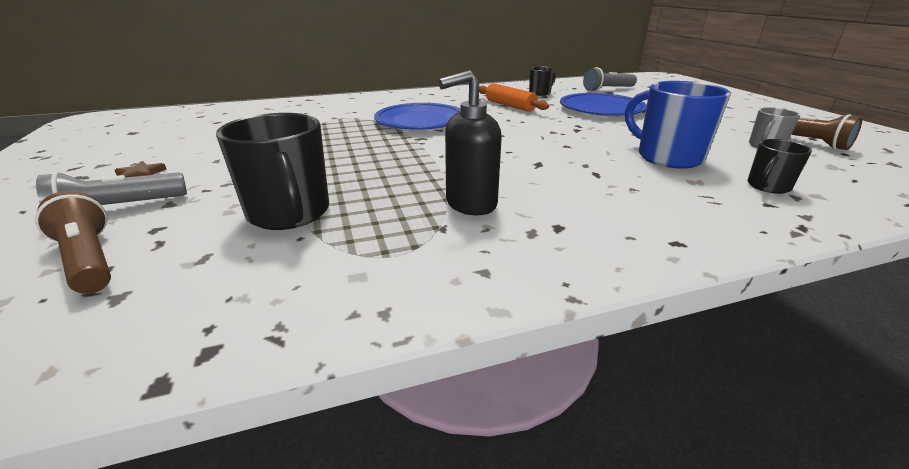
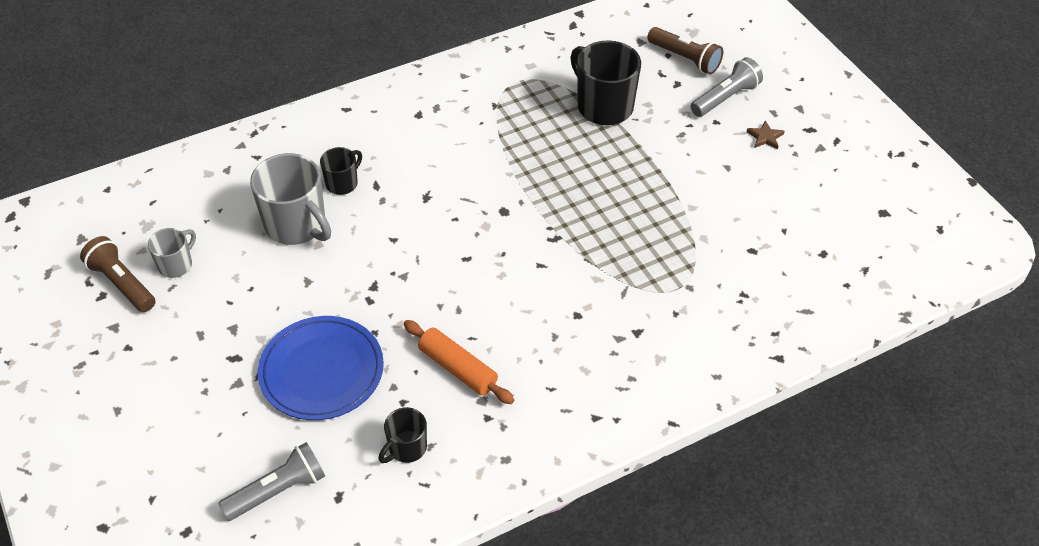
camera: 170 degrees right, 20 degrees up
blue plate [374,103,461,130] -> none
black soap dispenser [438,70,502,215] -> none
blue mug [625,81,731,169] -> grey mug [250,153,331,245]
black mug [748,139,812,194] -> black mug moved to [320,147,362,195]

